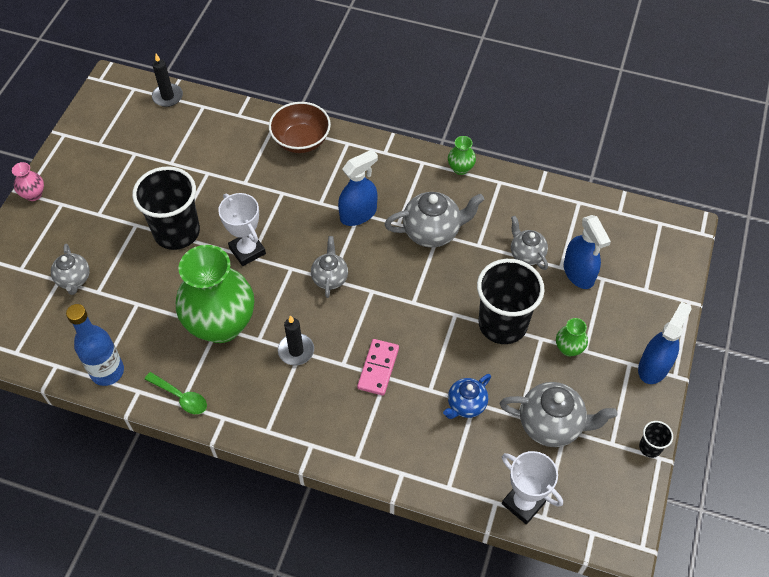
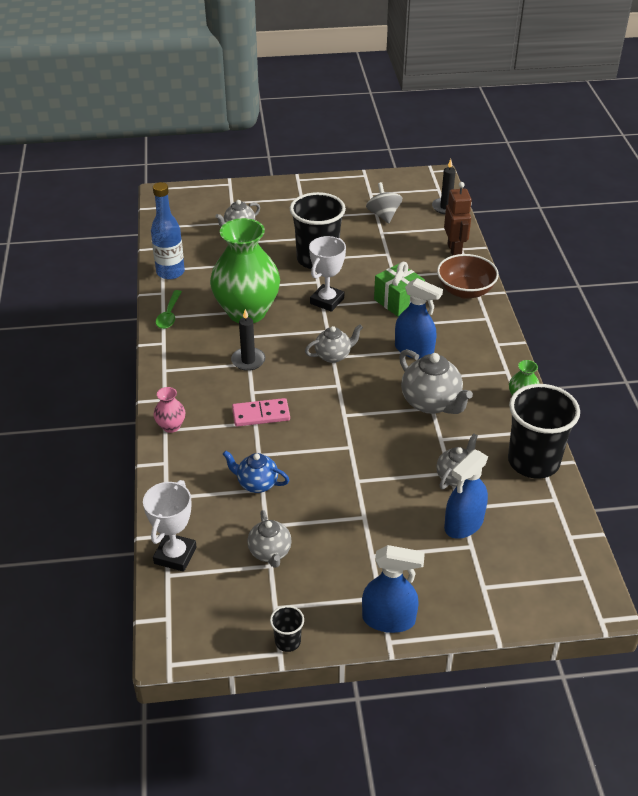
camera: 65 degrees right, 15 degrees down
pink vase [12,162,44,201] -> pink vase moved to [153,387,186,433]
black cup [477,259,545,344] -> black cup moved to [508,384,580,479]
grey teapot [500,382,617,447] -> grey teapot [247,510,292,568], size x0.63
green vase [556,318,588,357] -> none
none -> grey spinning top [366,182,402,223]
none -> green gift [374,262,425,317]
none -> brown robot [444,182,472,256]

